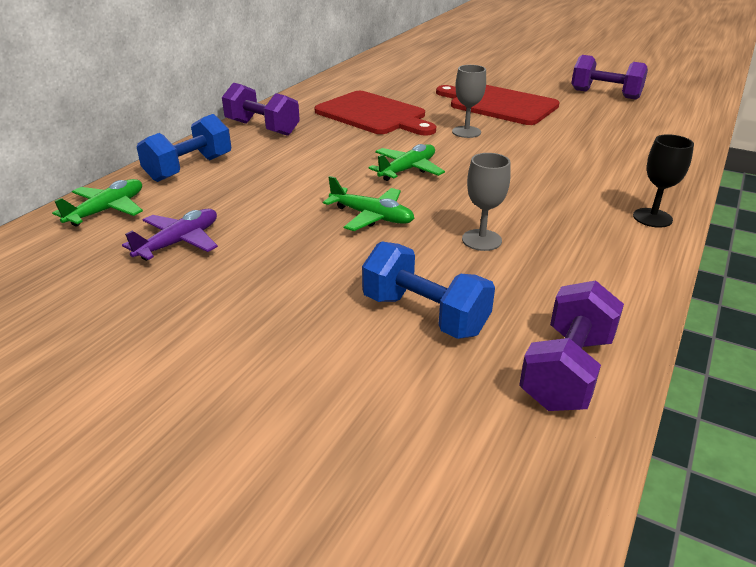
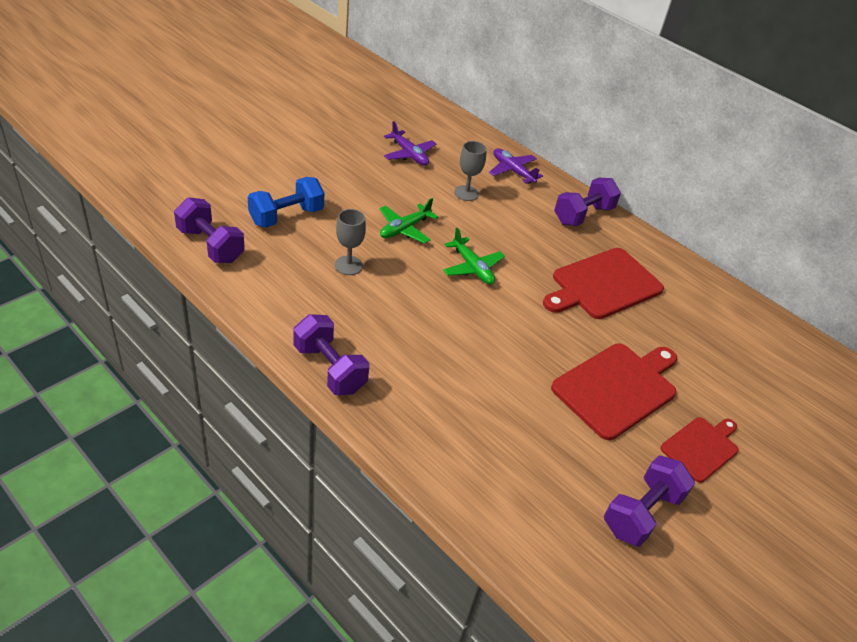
camera: 100 degrees right, 10 degrees up
green plane [52,179,143,226] -> none
blue dumbbell [137,114,231,182] -> purple plane [489,148,543,184]
grey goblet [452,65,486,138] -> grey goblet moved to [454,141,487,201]
black goblet [633,134,694,228] -> purple dumbbell [293,314,370,395]
none -> red cutting board [661,417,739,483]

